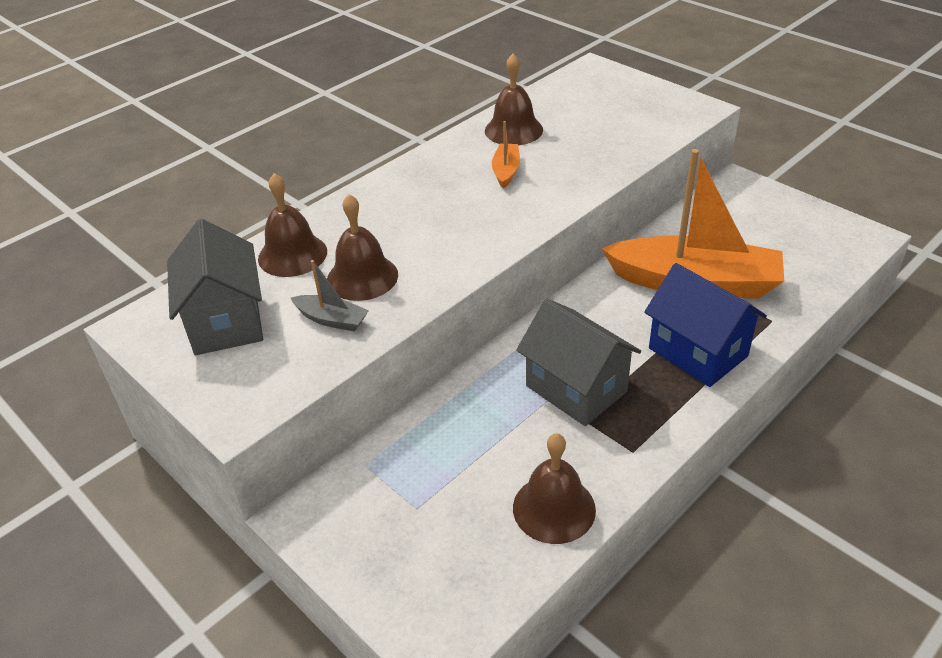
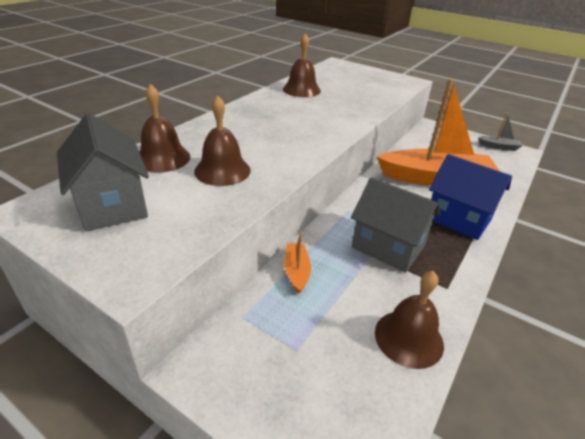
camera: 15 degrees left, 5 degrees down
grey boat [291,260,369,331] -> grey boat moved to [478,113,523,151]
orange boat [492,121,520,189] -> orange boat moved to [284,232,311,294]

